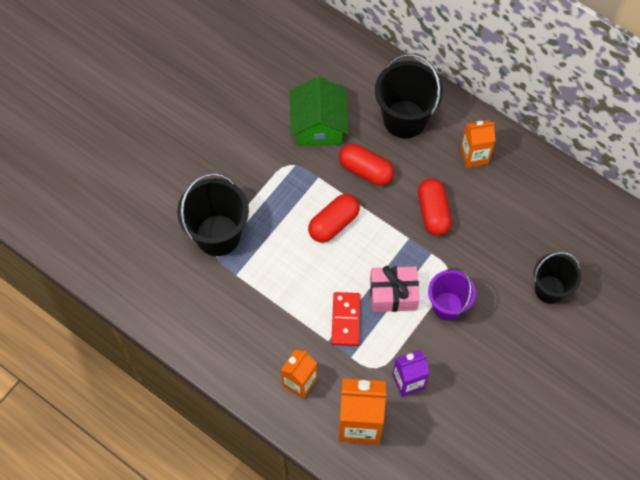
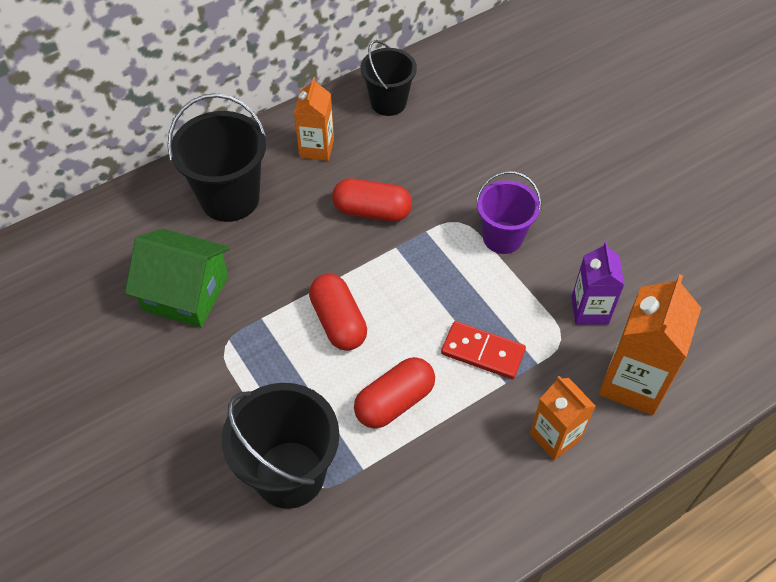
camera: 70 degrees left, 10 degrees down
red capsule [339,144,394,186] -> red capsule moved to [354,357,435,428]
pink gift [370,266,419,312] -> none
black bucket [534,252,581,304] -> black bucket moved to [361,40,417,116]

